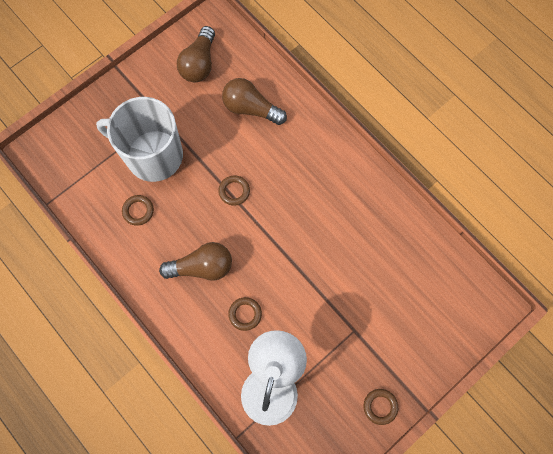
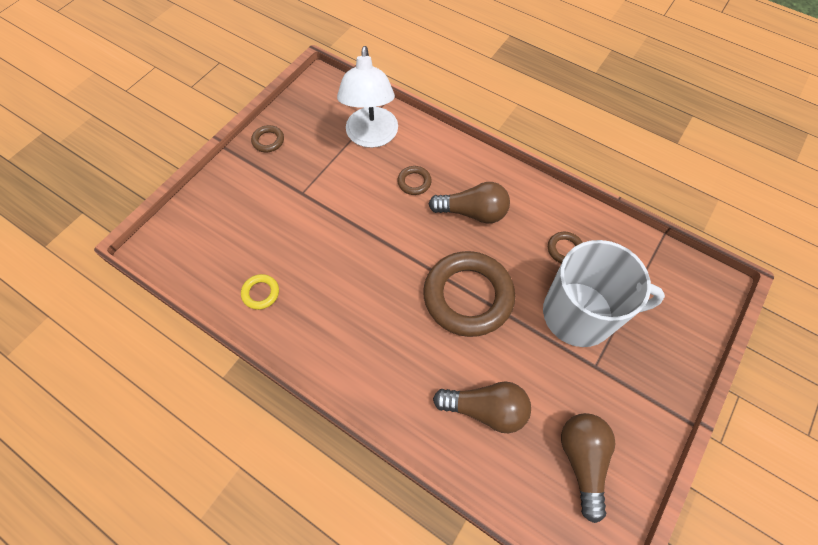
camera: 165 degrees right, 10 degrees down
brown light bulb [159,242,232,281] -> brown light bulb turned 150 degrees counterclockwise [429,182,510,223]
brown ring [218,175,250,206] -> brown ring [423,251,515,337], size x2.38
none -> yellow ring [241,274,279,310]

